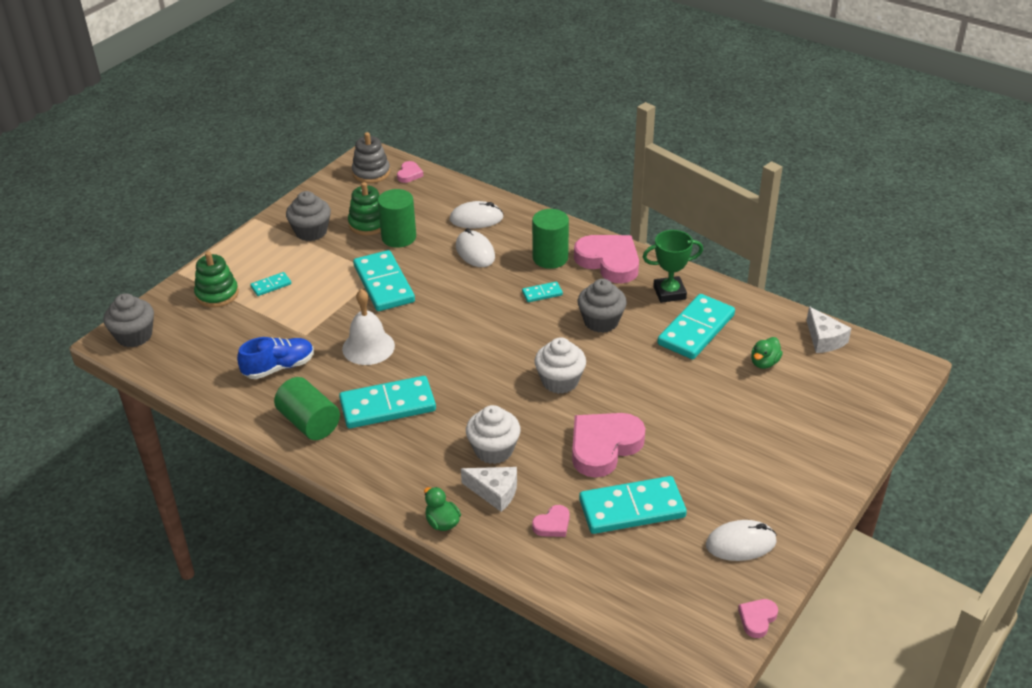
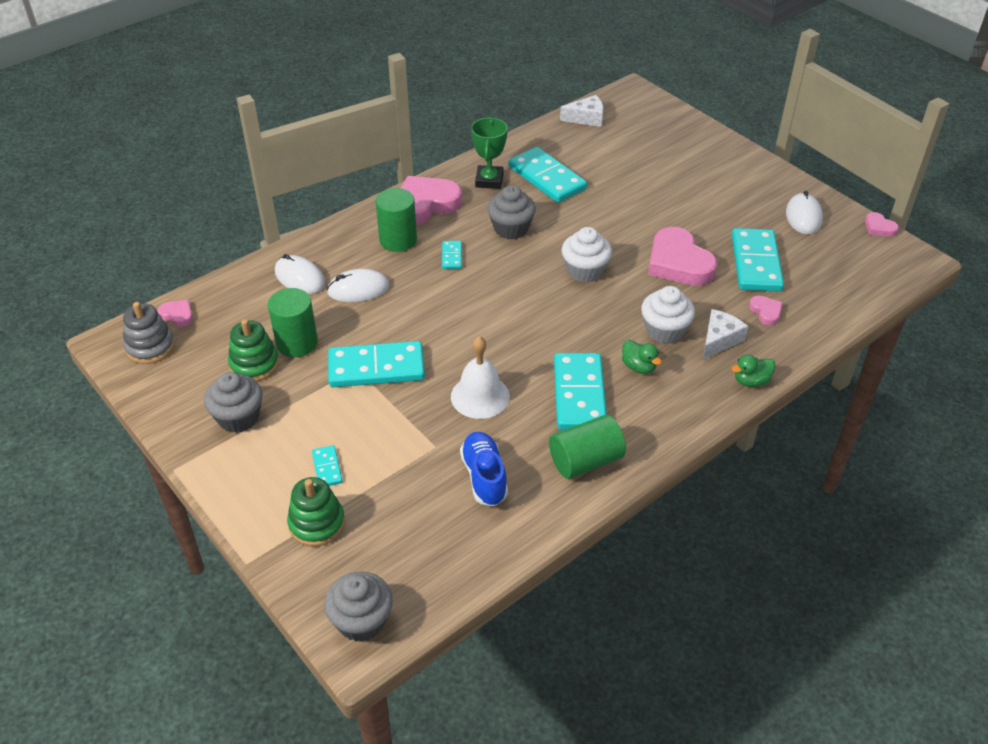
camera: 75 degrees left, 5 degrees up
white mouse [449,201,504,228] -> white mouse turned 60 degrees counterclockwise [275,254,325,294]
green duck [751,337,783,369] -> green duck moved to [622,340,662,374]

